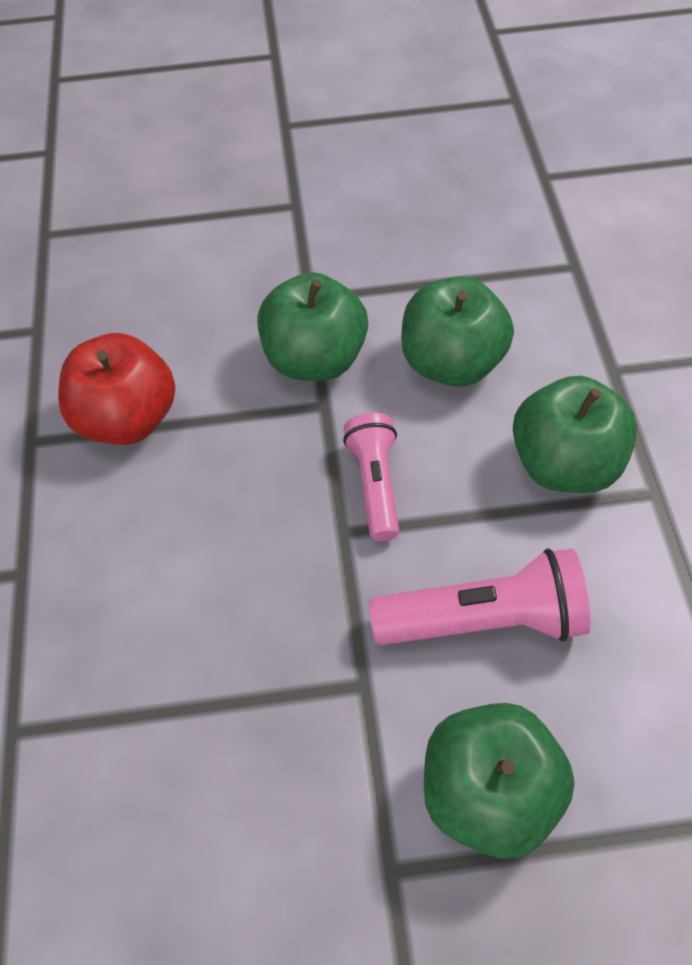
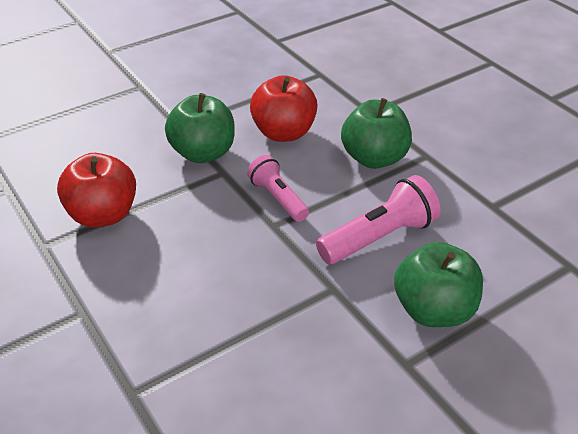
camera: 30 degrees left, 15 degrees down
green apple [401,276,514,387] -> red apple [250,75,318,142]

